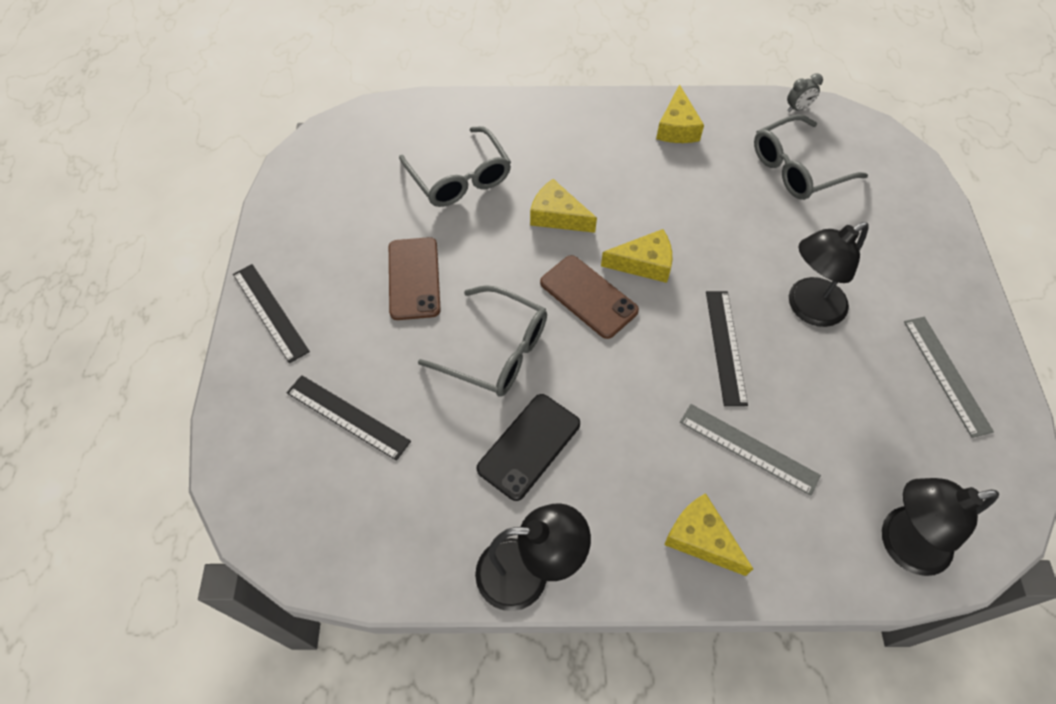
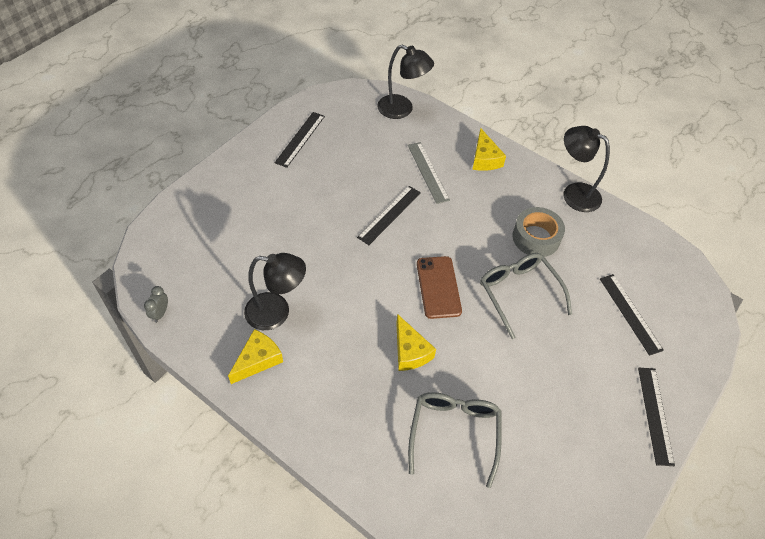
camera: 145 degrees left, 5 degrees down
brown phone [389,237,441,320] -> none
black phone [477,394,580,501] -> grey tape [512,207,565,257]
yellow cheese [601,229,672,283] -> none
grey glasses [754,114,868,200] -> none
grey clock [787,73,823,112] -> grey clock turned 90 degrees counterclockwise [144,286,168,323]
black lamp [789,222,869,327] -> black lamp moved to [244,253,306,330]
grey ruler [904,317,994,438] -> black ruler [275,112,325,168]

